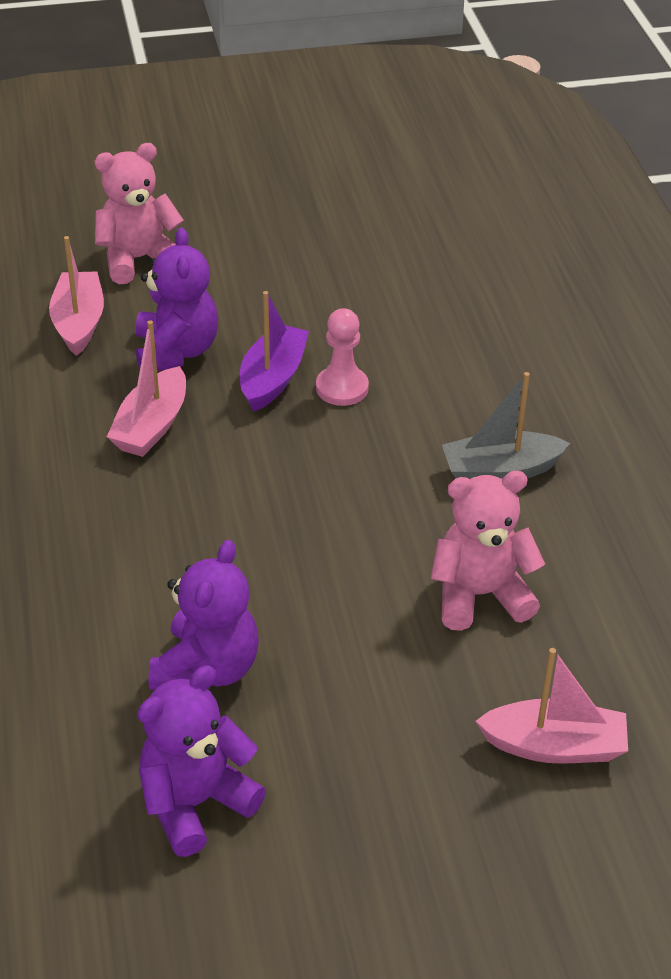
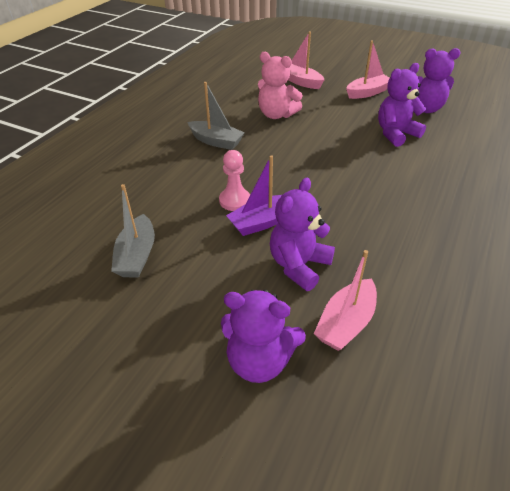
camera: 140 degrees left, 0 degrees up
pink teddy bear [95,143,184,284] -> purple teddy bear [221,290,306,383]
pink boat [107,320,186,457] -> pink boat moved to [346,40,390,99]
none -> grey boat [111,184,155,278]

